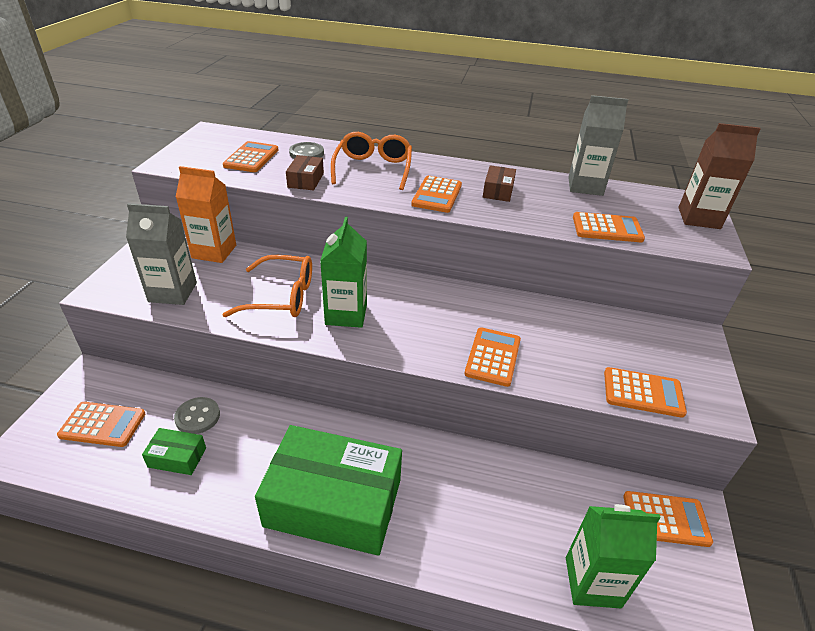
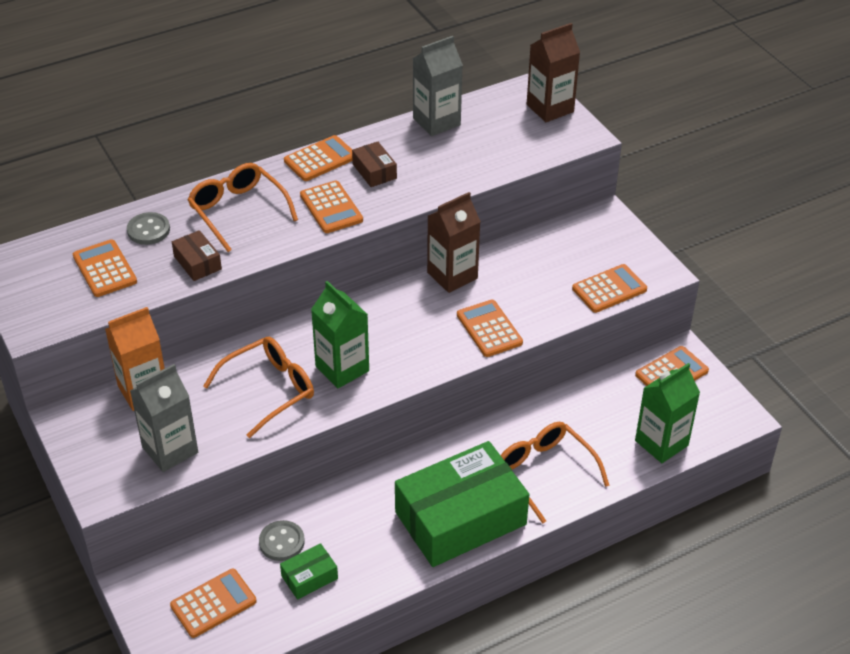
camera: 40 degrees left, 5 degrees up
orange calculator [573,212,645,242] -> orange calculator moved to [284,135,352,181]
none -> brown carton [427,192,481,293]
none -> orange glasses [501,422,610,524]

